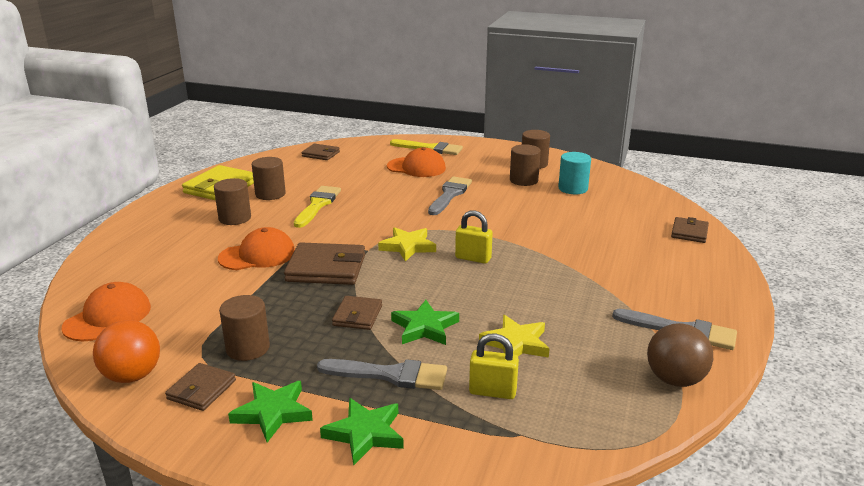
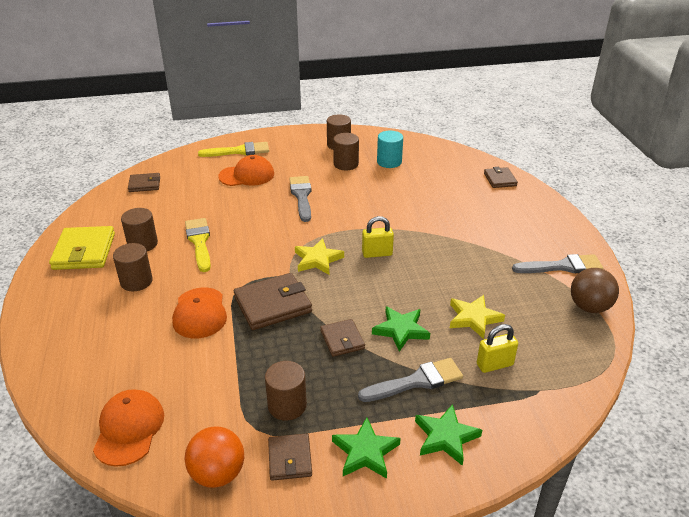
camera: 30 degrees left, 10 degrees up
orange cap [218,227,295,270] -> orange cap turned 135 degrees clockwise [172,288,227,338]

